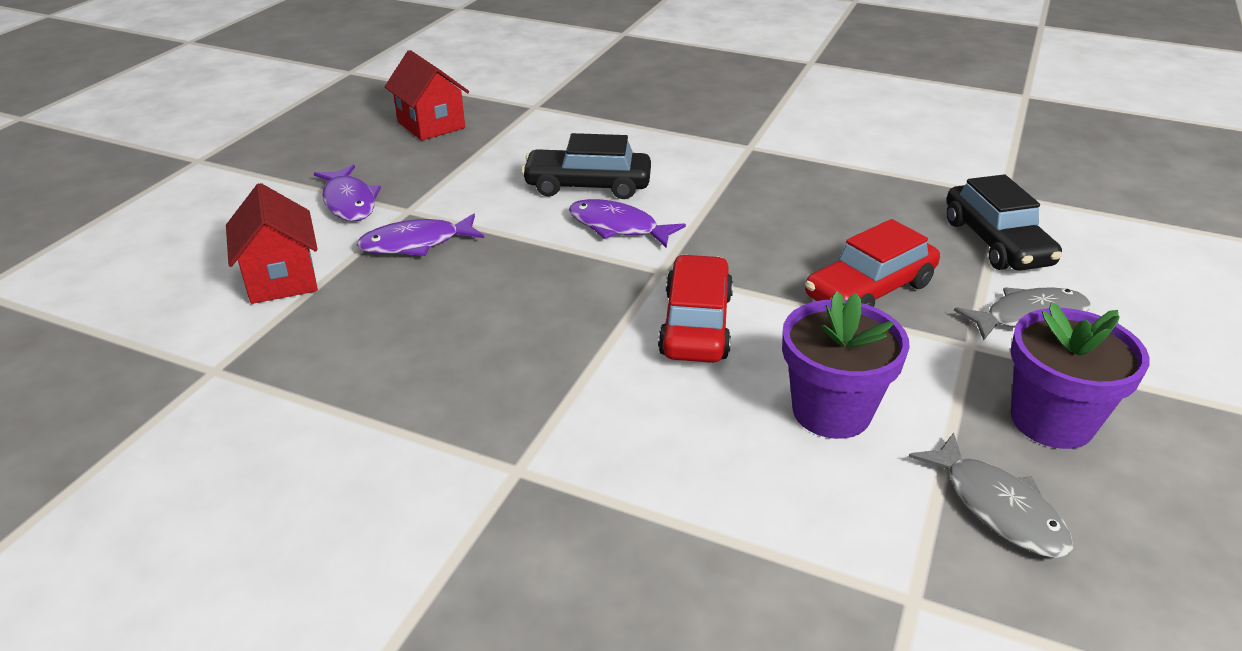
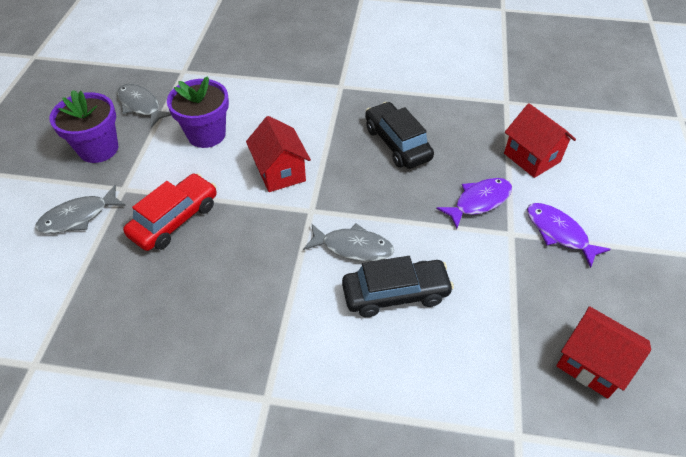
camera: 165 degrees right, 15 degrees up
purple fish [568,199,686,248] -> grey fish [303,223,394,262]
red car [658,254,733,363] -> red house [246,116,311,192]
black car [946,174,1062,271] -> black car moved to [365,102,434,169]

